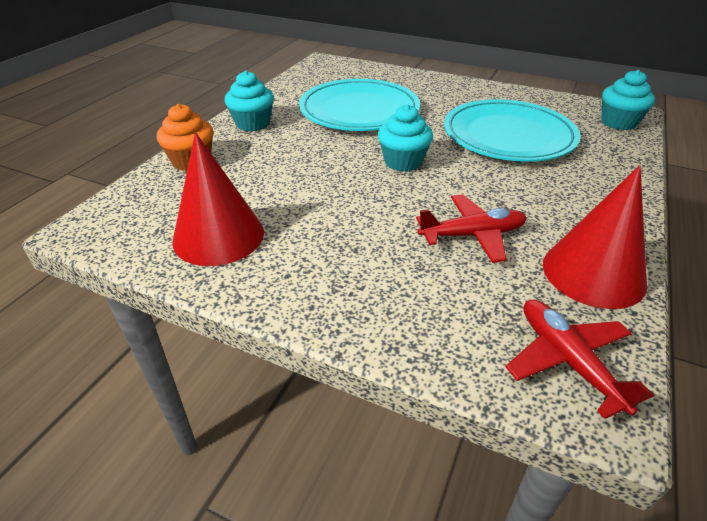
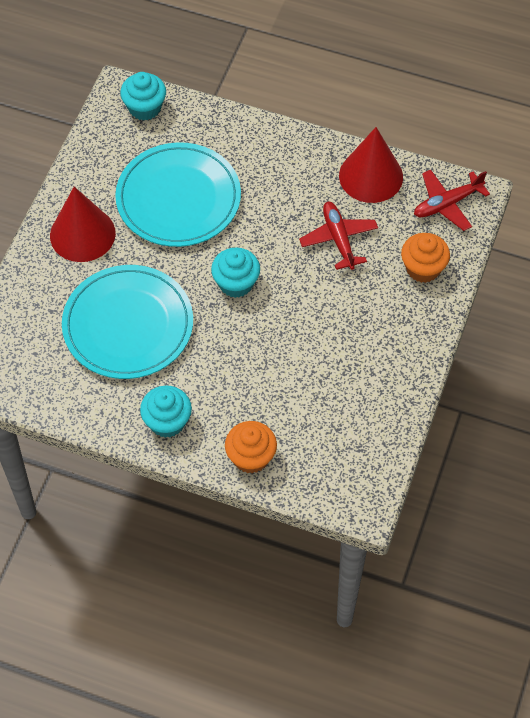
camera: 95 degrees left, 20 degrees up
red cone [172,133,264,266] -> red cone moved to [50,187,116,262]
none -> orange cupcake [401,233,450,283]

